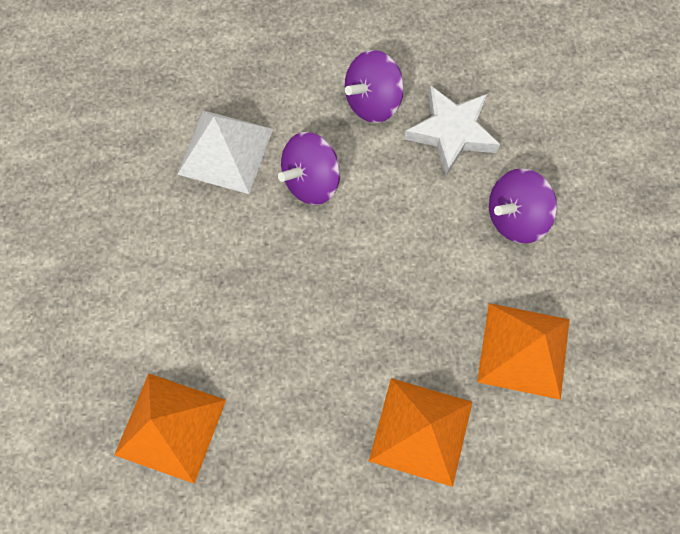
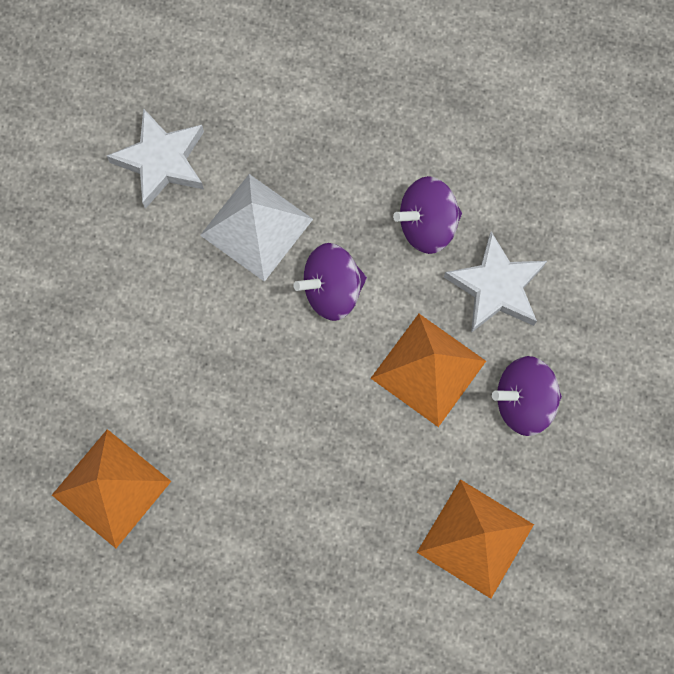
camera: 20 degrees right, 5 degrees up
orange pyramid [369,378,472,487] -> orange pyramid moved to [371,314,486,427]
none -> white star [107,108,204,209]

